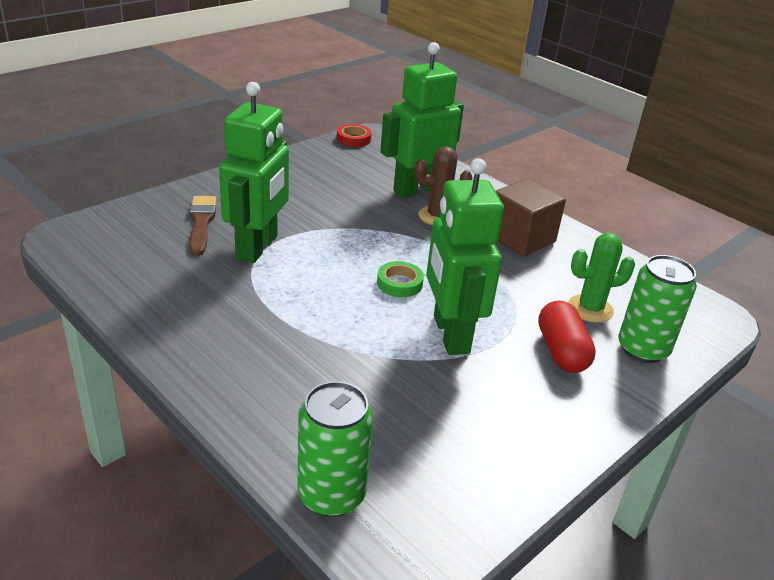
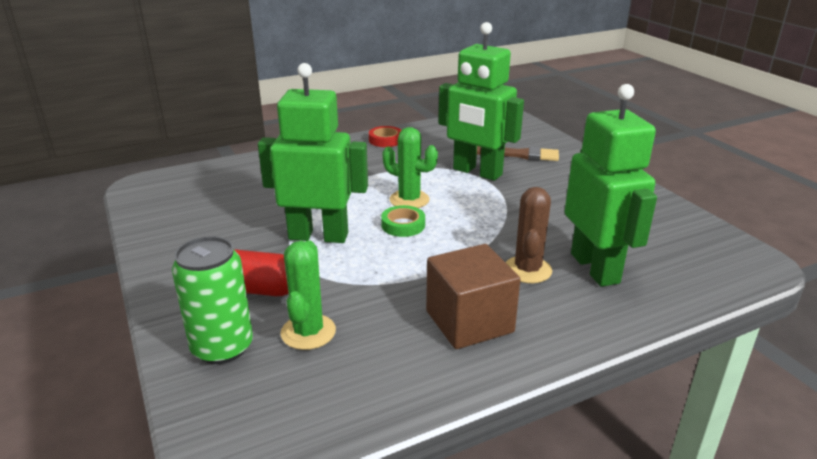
camera: 110 degrees right, 5 degrees down
green can [297,381,373,517] -> none
red tape [337,124,372,147] -> red tape moved to [369,126,401,147]
none -> green cactus [382,127,438,208]

